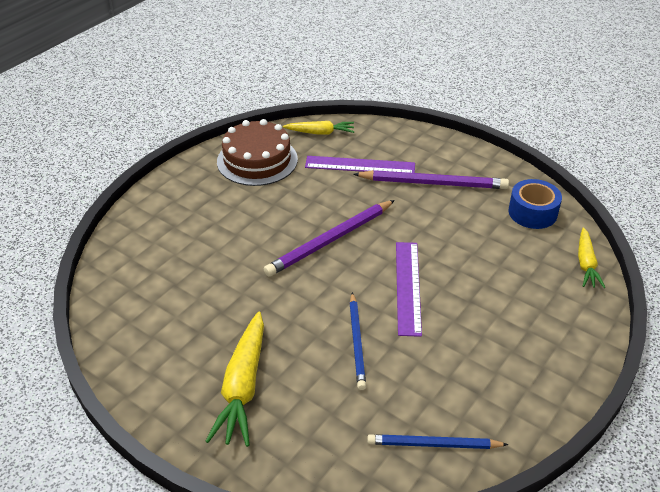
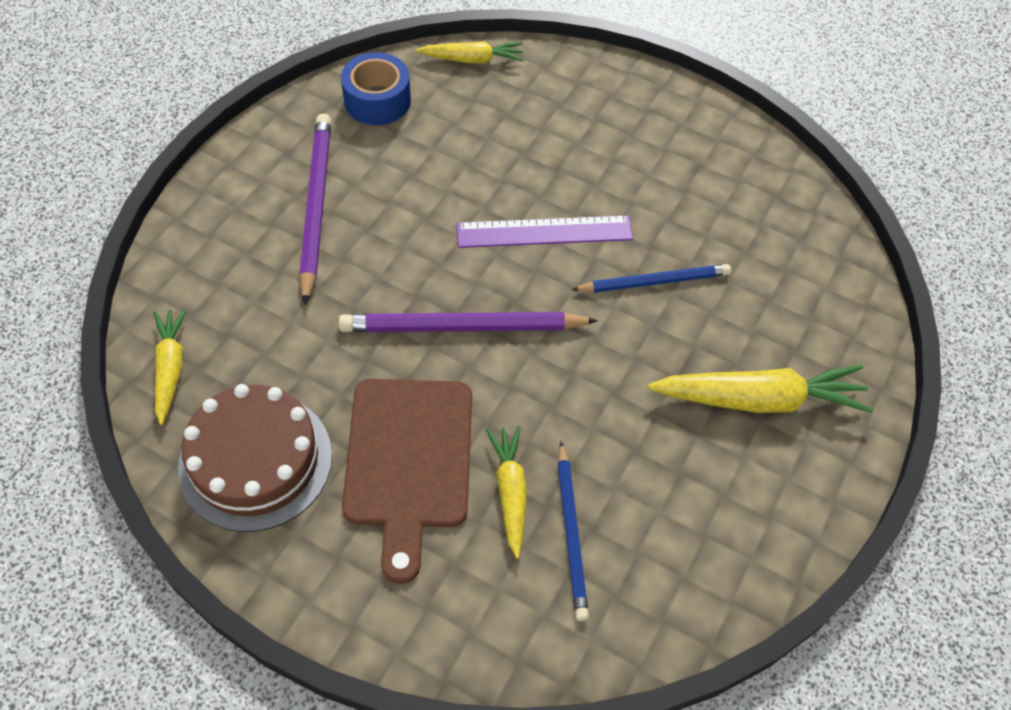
camera: 100 degrees left, 15 degrees up
purple pencil [264,200,395,277] -> purple pencil turned 135 degrees clockwise [338,312,598,332]
purple ruler [305,156,415,173] -> none
blue pencil [367,434,509,449] -> blue pencil moved to [558,441,589,621]
none -> brown cutting board [342,379,472,584]
none -> yellow carrot [486,426,527,559]

